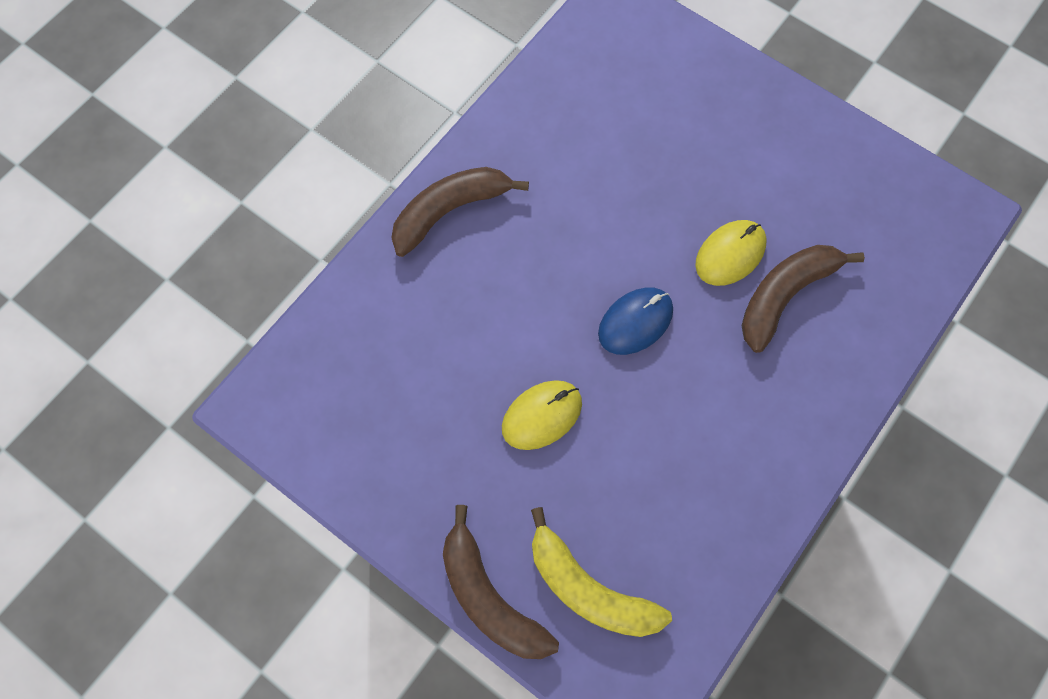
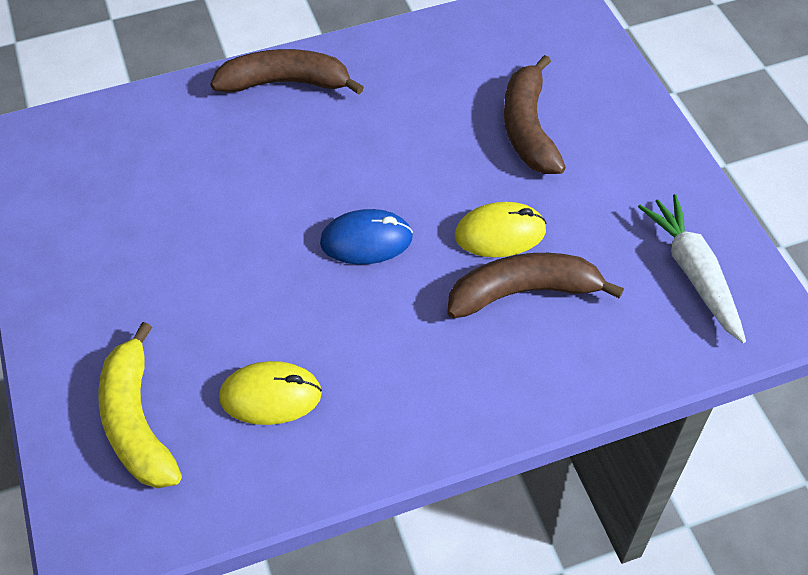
camera: 35 degrees right, 15 degrees down
brown banana [443,505,559,659] -> brown banana moved to [504,55,566,174]
yellow mouse [502,380,582,450] -> yellow mouse moved to [219,361,322,425]
none -> white carrot [638,194,746,343]

